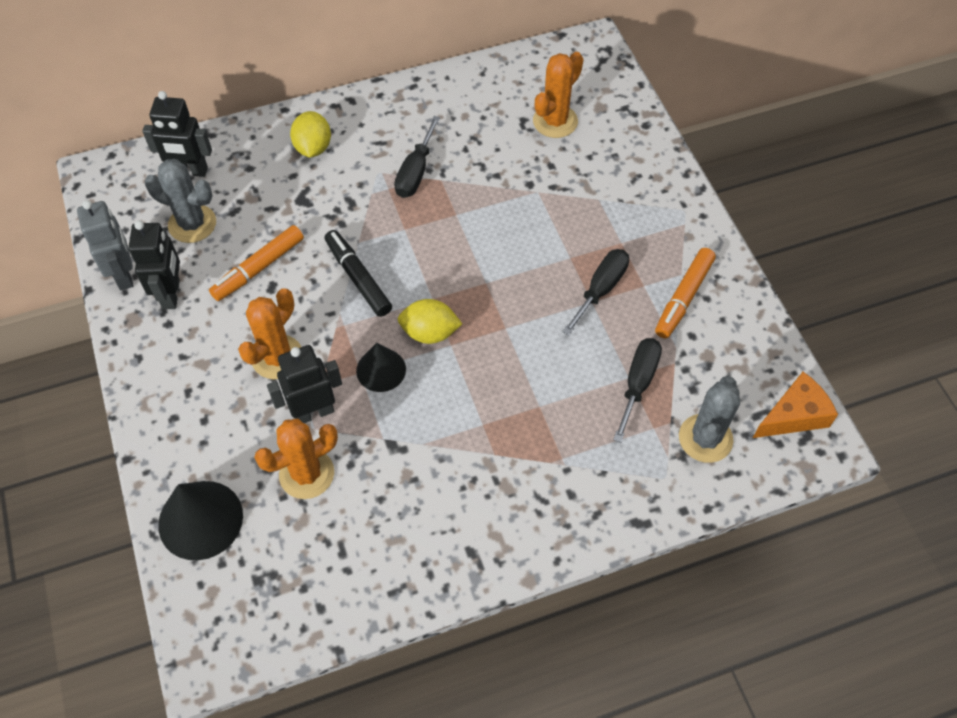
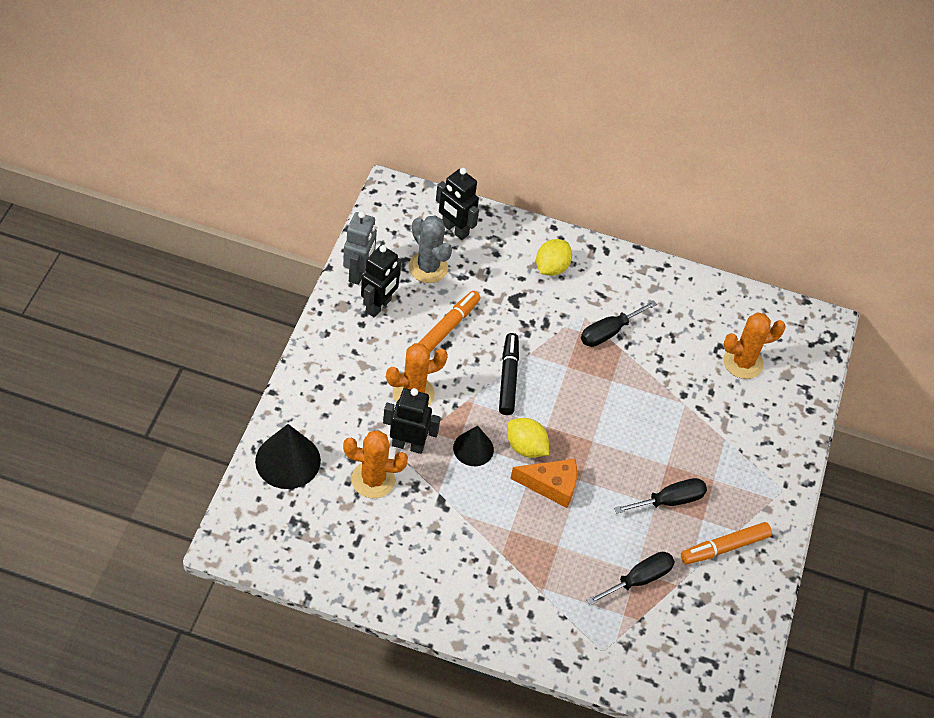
camera: 30 degrees right, 5 degrees down
orange marker [209,225,304,301] -> orange marker turned 135 degrees clockwise [418,291,480,352]
grey cactus [679,376,740,463] -> none
orange cheese [753,372,838,438] -> orange cheese moved to [510,459,577,508]

